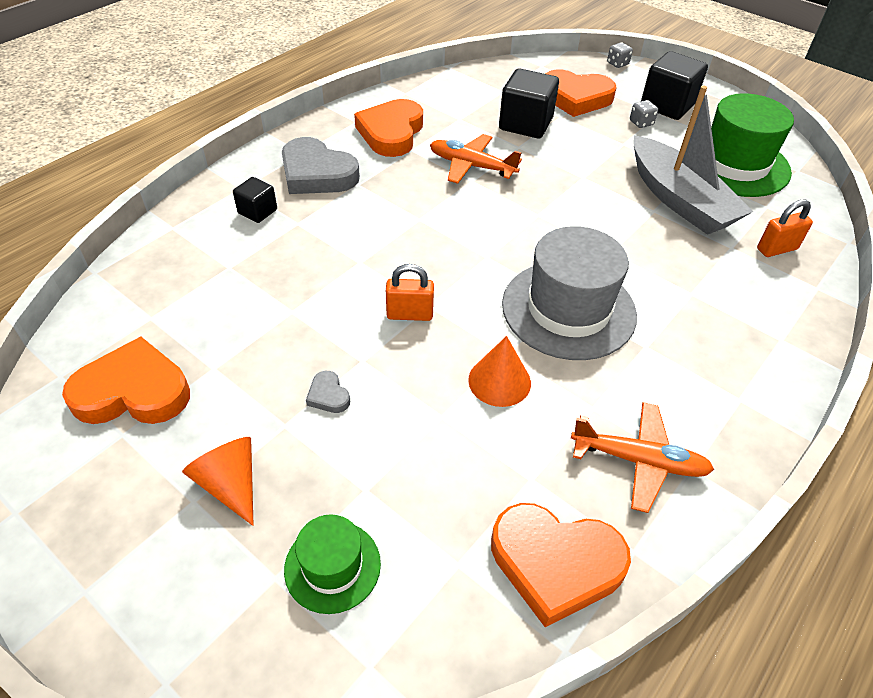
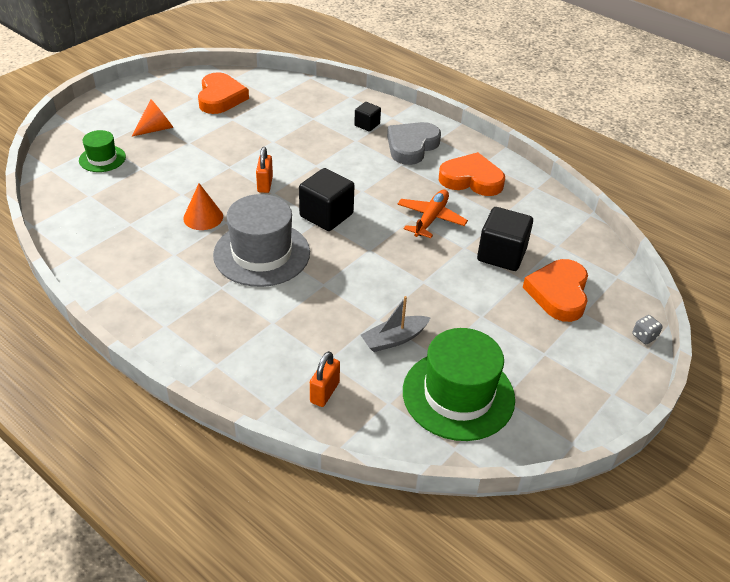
camera: 90 degrees right, 5 degrees down
grey heart [306,371,350,413] -> none
orange heart [491,503,631,627] -> none
orange plane [571,402,714,513] -> none
grey dice [630,100,658,128] -> none
grey boat [634,86,753,235] -> grey boat [361,296,431,352], size x0.54
black cube [641,51,708,120] -> black cube moved to [299,168,355,231]
orange padlock [757,200,813,257] -> orange padlock turned 45 degrees clockwise [310,351,340,407]

